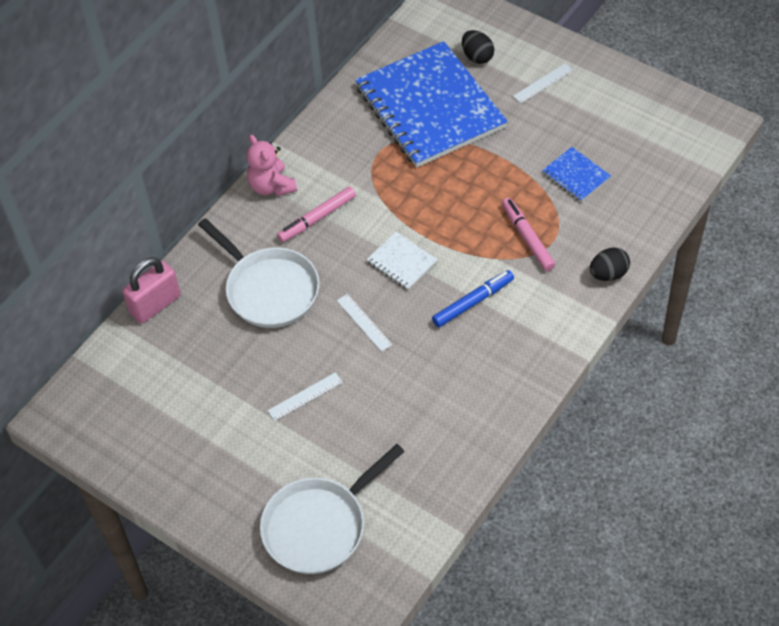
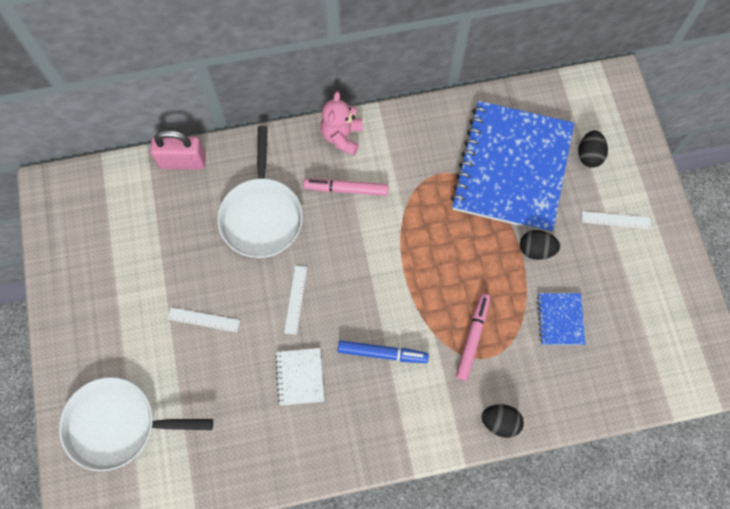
camera: 40 degrees right, 15 degrees up
white notebook [366,232,438,290] -> white notebook moved to [275,348,324,406]
none -> black egg [520,230,560,260]

